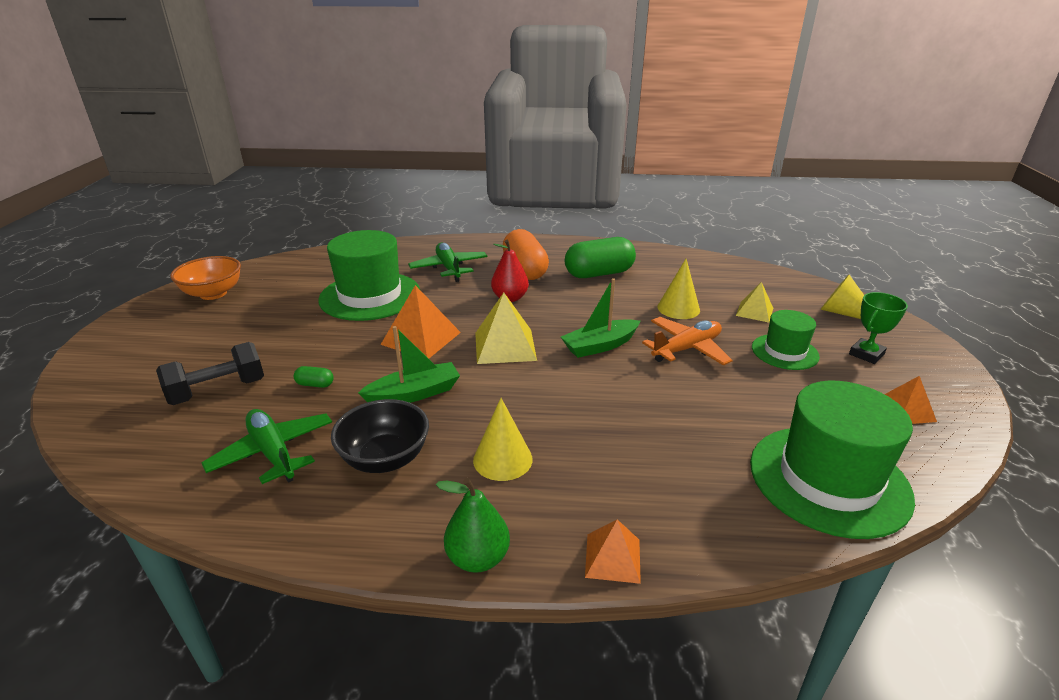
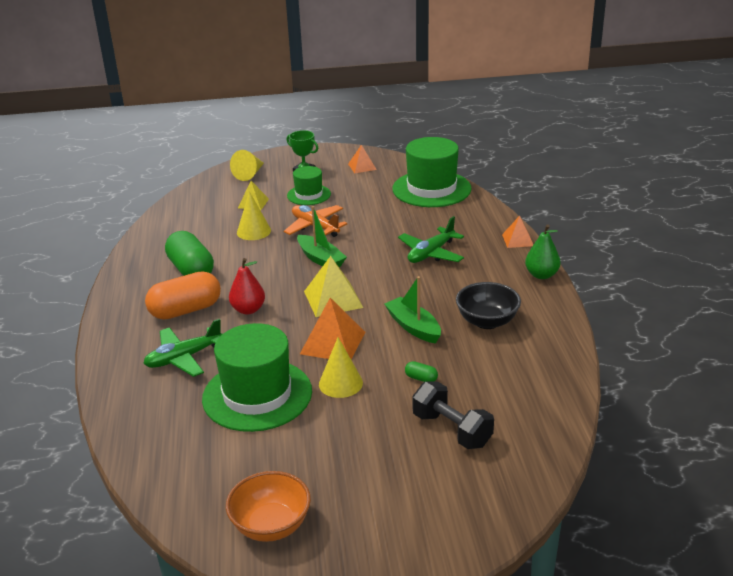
camera: 100 degrees left, 0 degrees up
green plane [202,409,332,484] -> green plane moved to [398,216,464,263]
green capsule [294,366,334,388] -> green capsule turned 60 degrees counterclockwise [405,361,438,382]
yellow cone [473,398,532,481] -> yellow cone moved to [319,337,363,398]

